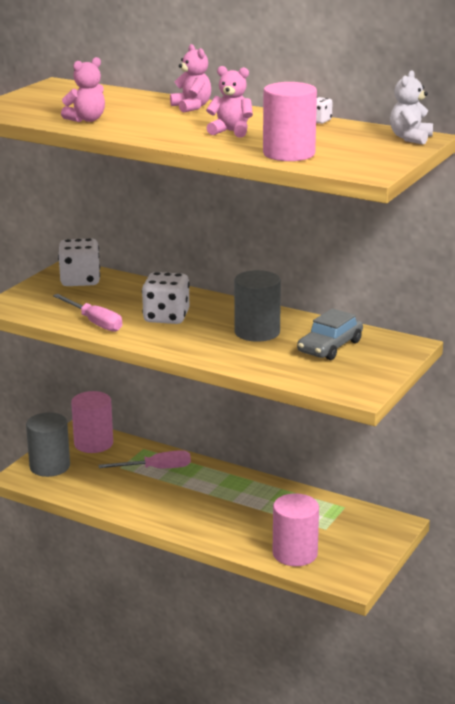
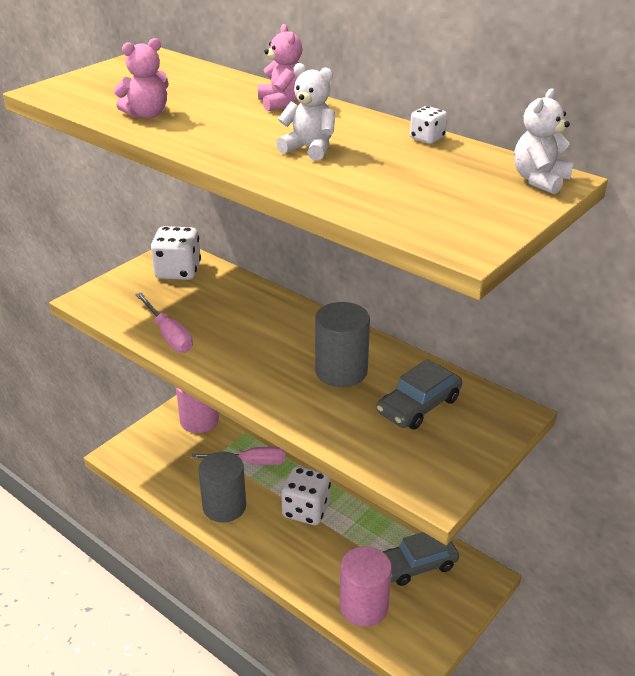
camera: 10 degrees right, 10 degrees up
grey cylinder [26,412,70,477] -> grey cylinder moved to [198,452,246,522]
white dice [142,272,190,324] -> white dice moved to [281,466,331,525]
pink teddy bear [206,66,253,137] -> white teddy bear [276,63,335,161]
pink cylinder [263,82,317,161] -> none
none -> grey car [383,532,459,586]

